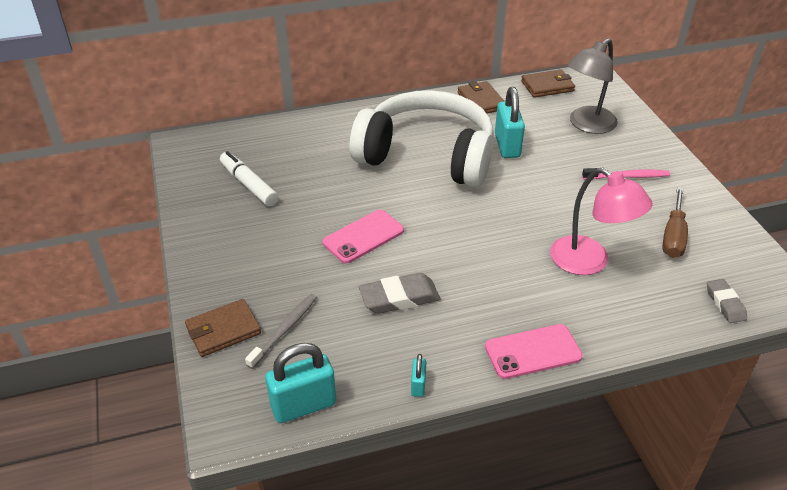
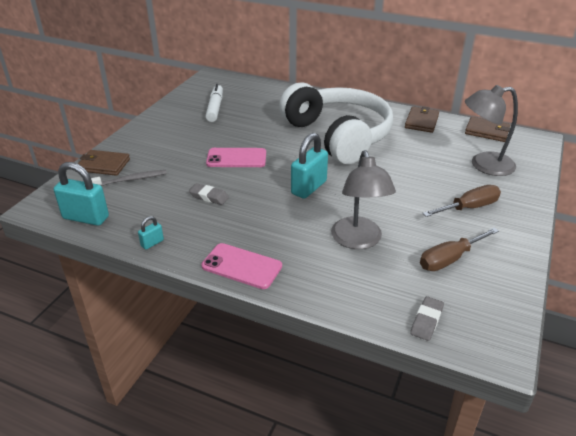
camera: 40 degrees right, 5 degrees down
grey eraser [359,273,440,314] -> grey eraser [189,183,229,205], size x0.64
turquoise padlock [495,87,525,158] -> turquoise padlock moved to [291,133,328,199]
pink lamp [550,168,653,275] -> grey lamp [331,150,396,249]
pink toothbrush [582,168,670,179] -> brown screwdriver [422,185,501,217]

